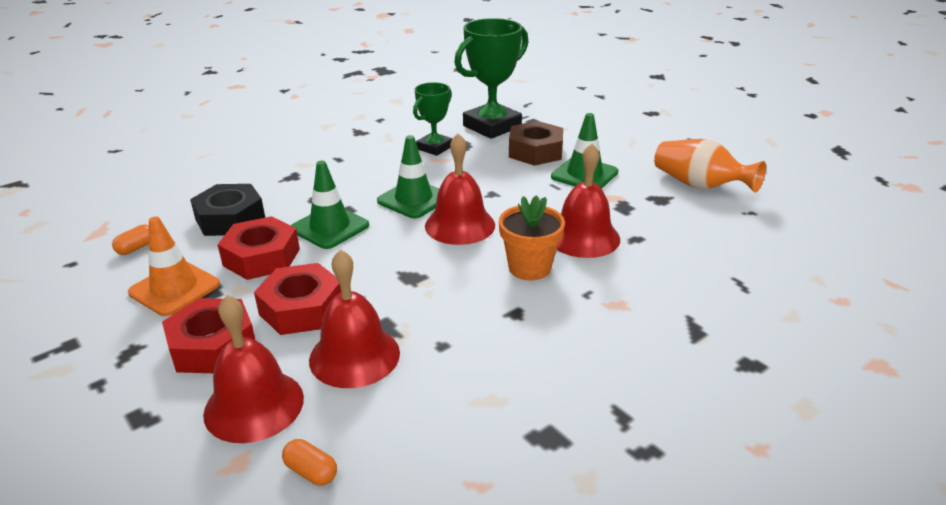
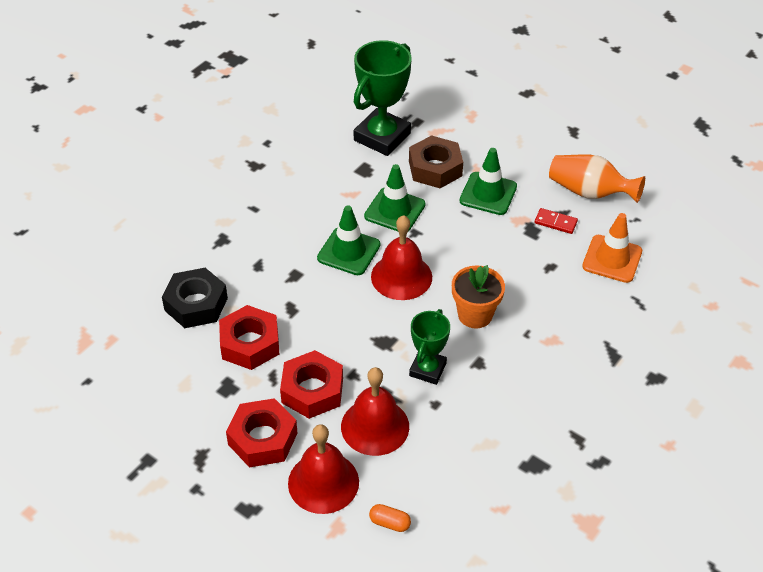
camera: 15 degrees left, 15 degrees up
orange capsule [112,224,149,255] -> none
orange traffic cone [128,217,220,316] -> orange traffic cone moved to [582,213,642,283]
green traffic cone [291,161,369,249] -> green traffic cone moved to [364,164,425,232]
green trophy [413,82,453,156] -> green trophy moved to [409,309,450,385]
red bell [557,144,620,258] -> none
none -> red domino [535,208,578,234]

